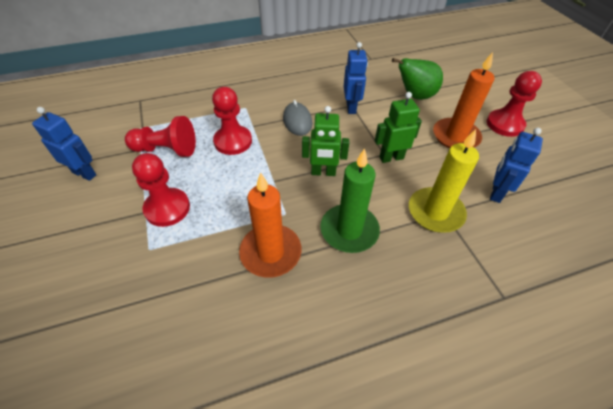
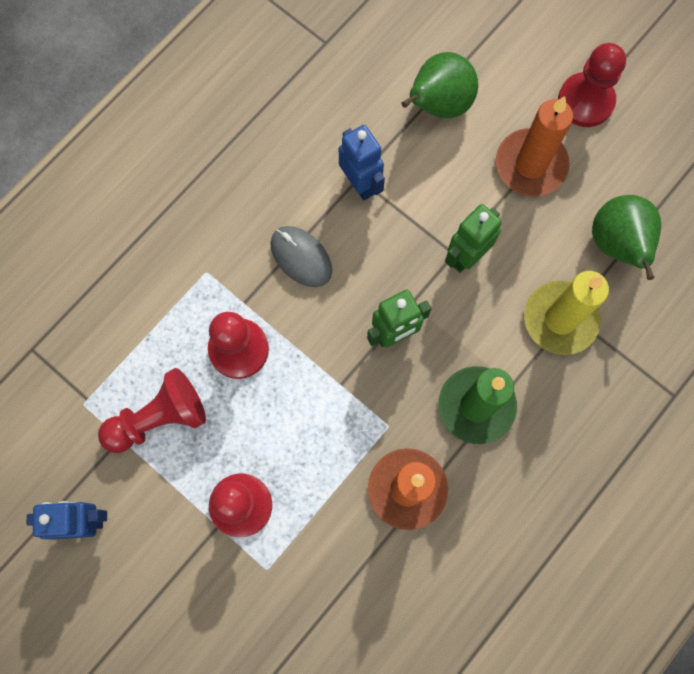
camera: 30 degrees left, 25 degrees up
blue robot [490,128,543,203] -> green pear [592,195,661,280]

